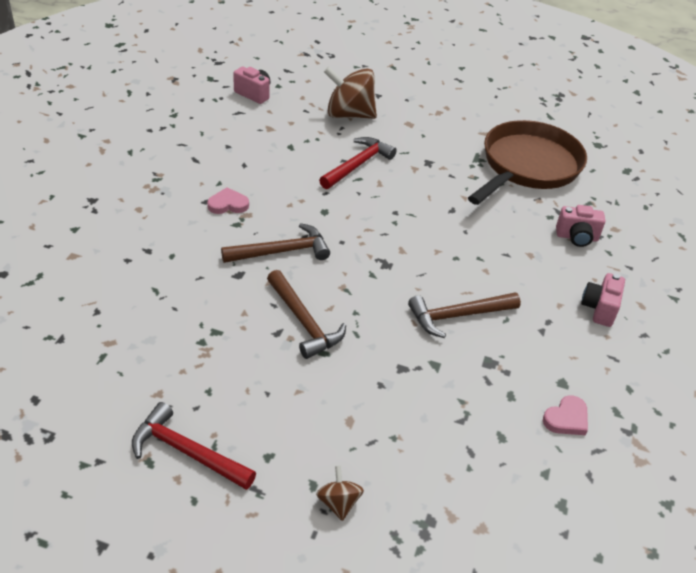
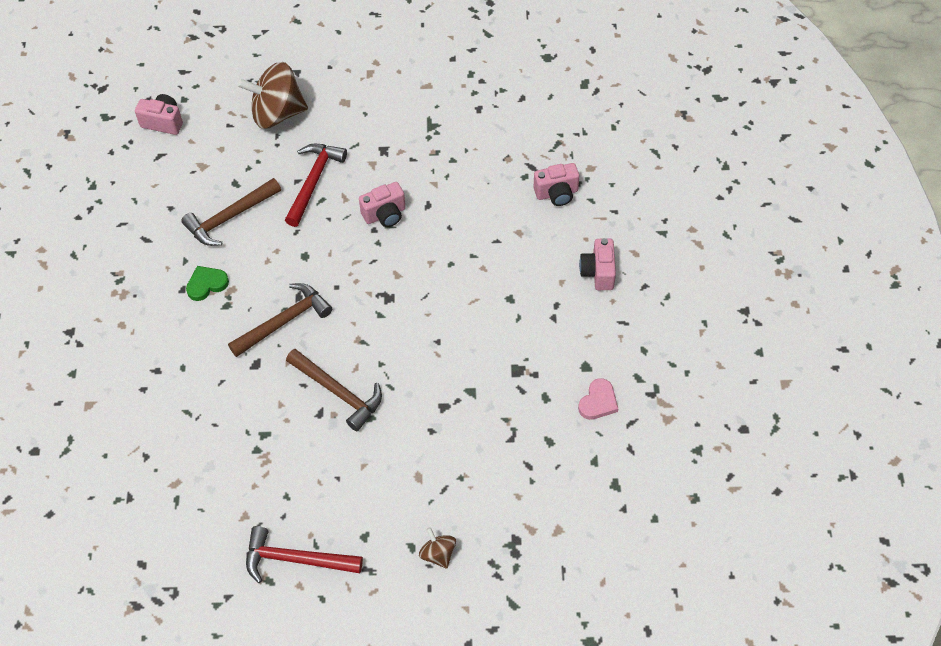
camera: 15 degrees left, 15 degrees up
pink heart [207,187,249,214] -> green heart [186,266,229,301]
brown hammer [408,293,521,338] -> brown hammer moved to [181,178,281,246]
brown pan [468,120,587,205] -> none
none -> pink camera [359,182,406,227]

